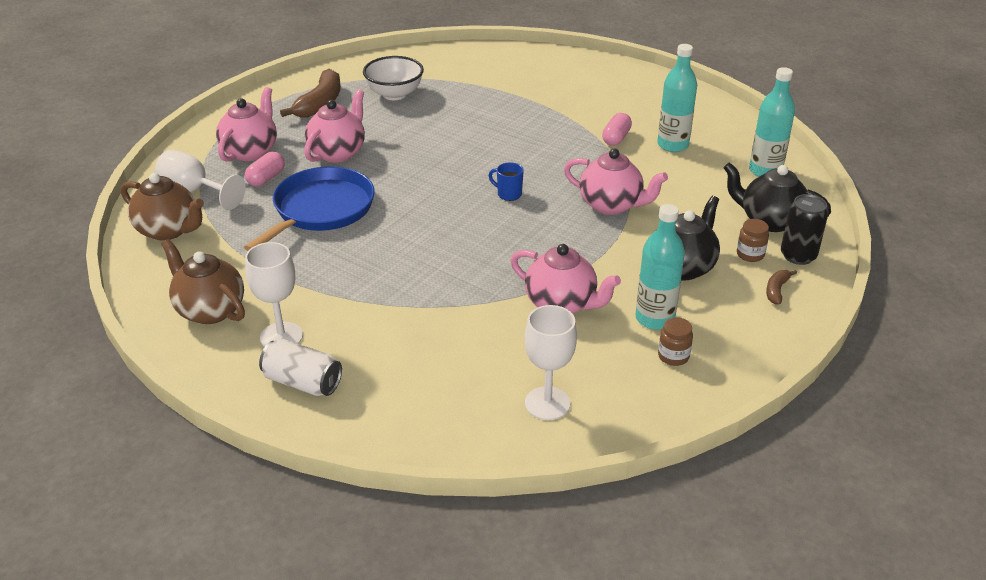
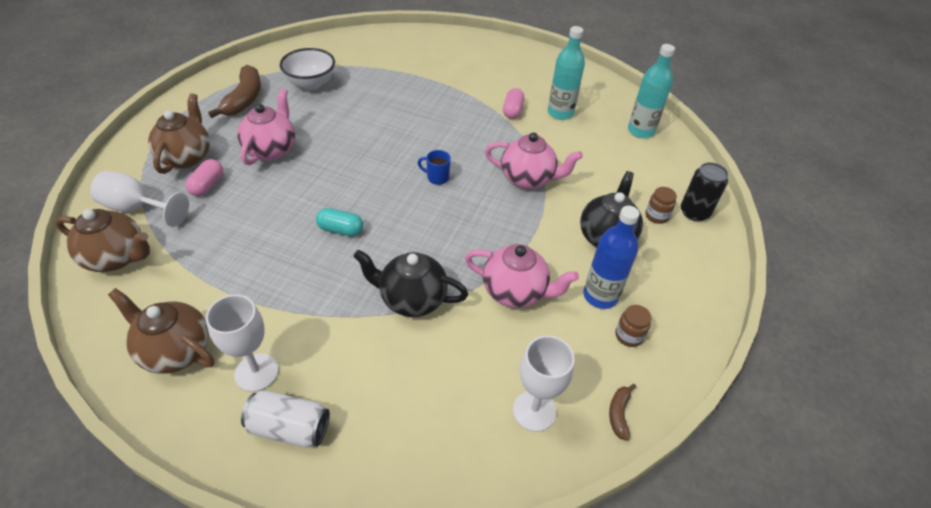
camera: 15 degrees left, 10 degrees up
pink teapot [216,87,277,162] -> brown teapot [148,93,210,174]
blue pan [244,166,375,251] -> none
turquoise bottle [636,204,685,330] -> blue bottle [583,206,640,309]
black teapot [723,163,831,232] -> black teapot moved to [353,250,468,317]
brown banana [766,270,797,305] -> brown banana moved to [609,384,636,441]
none -> turquoise capsule [316,208,363,236]

